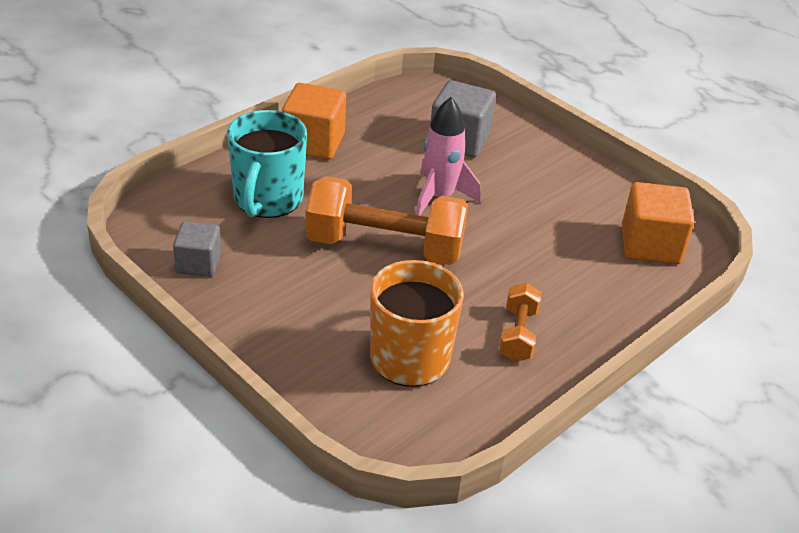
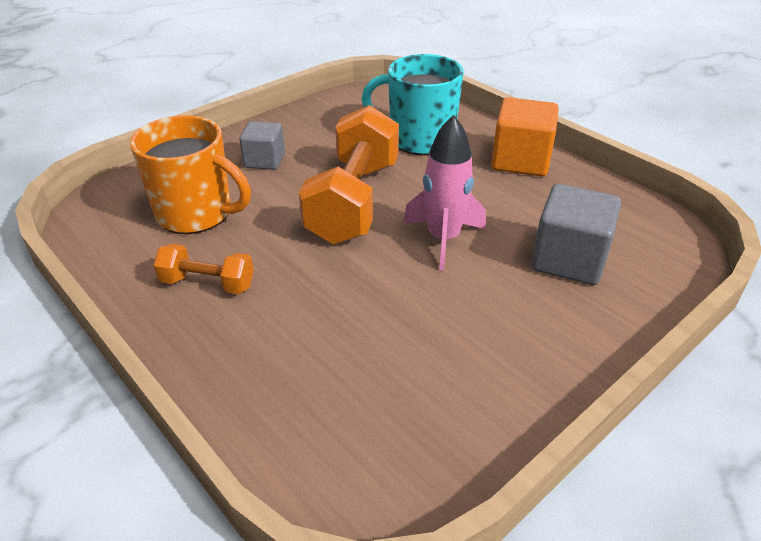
camera: 95 degrees right, 0 degrees up
grey cube [173,221,221,277] -> grey cube moved to [240,121,285,170]
orange cube [622,182,694,264] -> none

